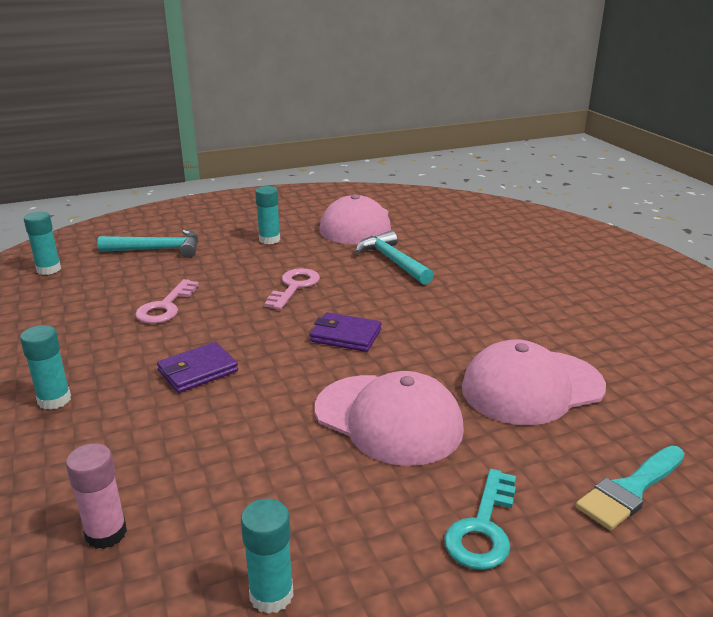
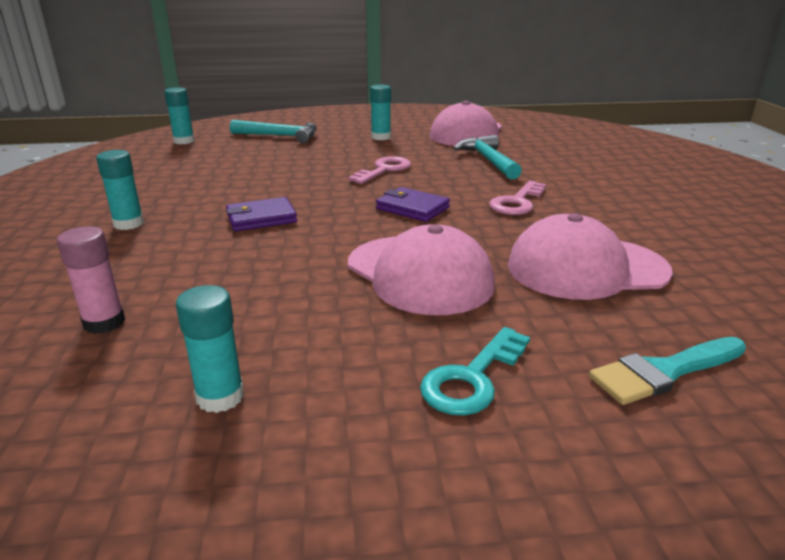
camera: 15 degrees right, 0 degrees up
pink key [135,279,199,324] -> pink key moved to [489,181,546,215]

